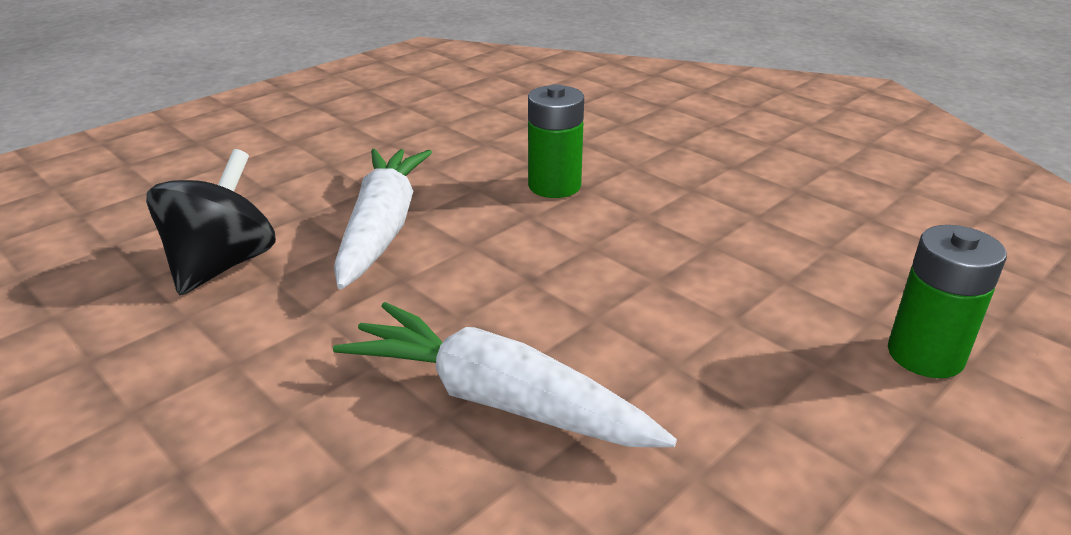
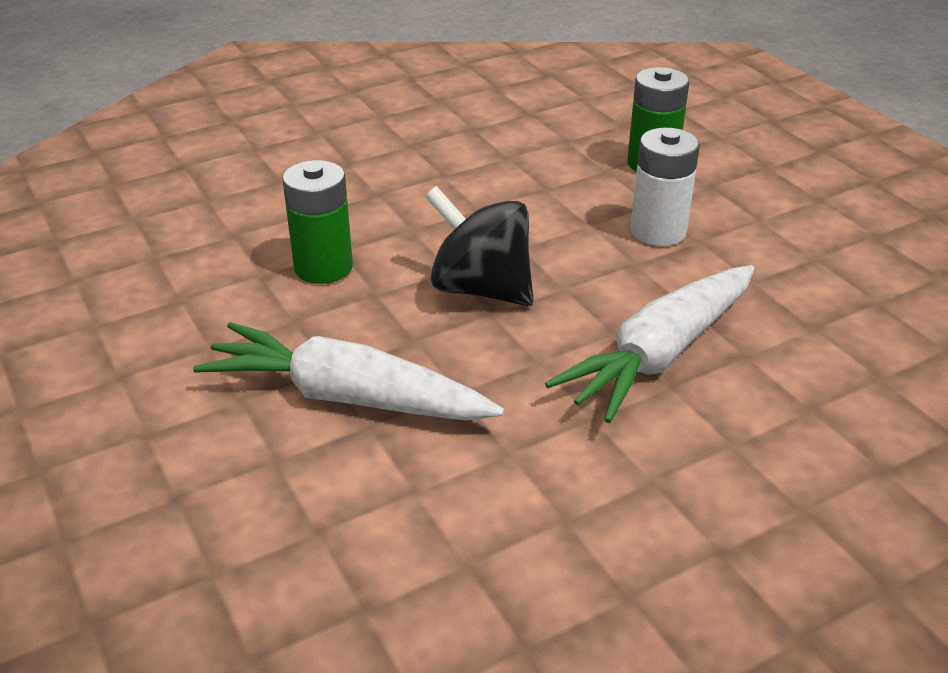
camera: 75 degrees left, 5 degrees up
black spinning top [146,149,276,295] -> black spinning top moved to [425,186,534,306]
none -> white battery [631,128,700,246]

